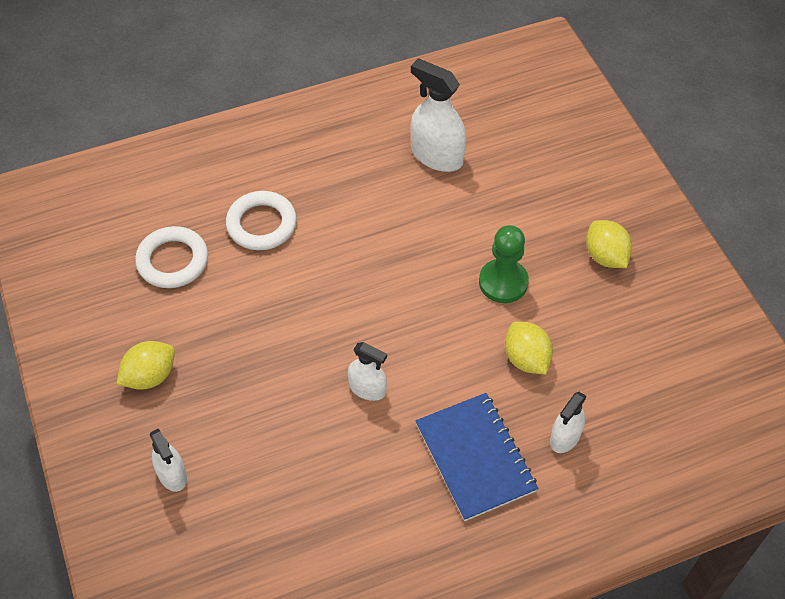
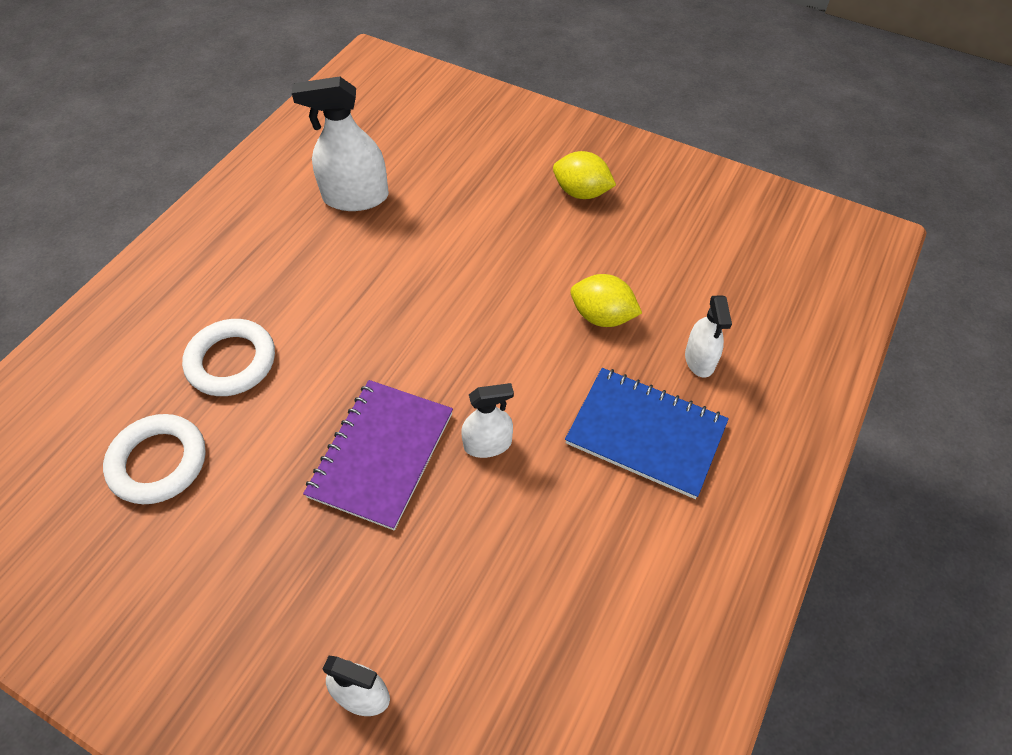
camera: 40 degrees left, 0 degrees up
yellow lemon [116,341,175,390] -> none
green pawn [479,225,529,303] -> none
none -> purple notebook [303,380,453,530]

